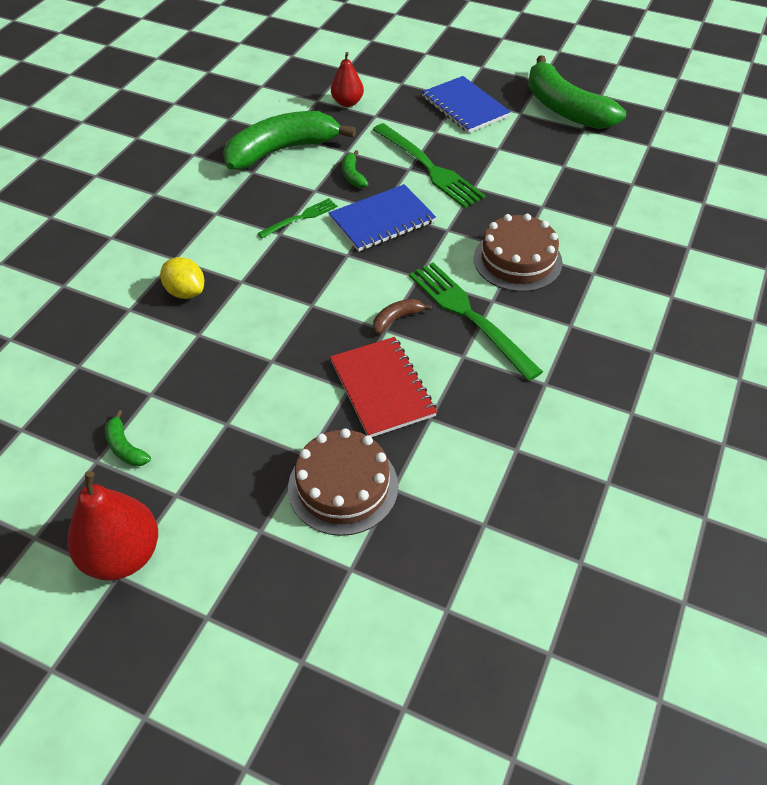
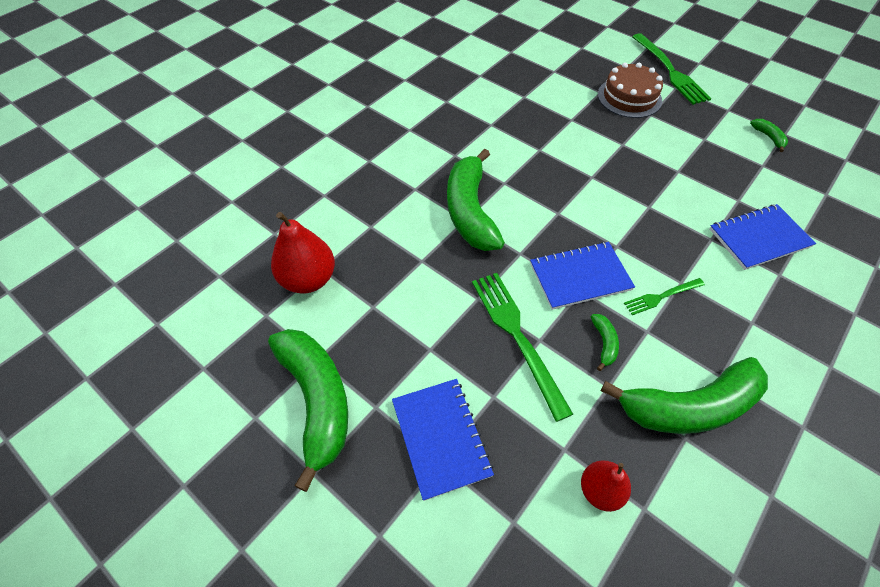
camera: 165 degrees left, 5 degrees up
red pear [67,471,158,580] -> red pear moved to [271,212,335,293]
yellow lemon [160,257,204,299] -> blue notebook [710,204,816,270]
red notebook [330,337,437,437] -> none
brown banana [373,299,432,334] -> none
green fork [409,262,543,381] -> green fork moved to [632,33,712,105]
brown cake [474,214,563,292] -> green banana [447,149,505,251]

